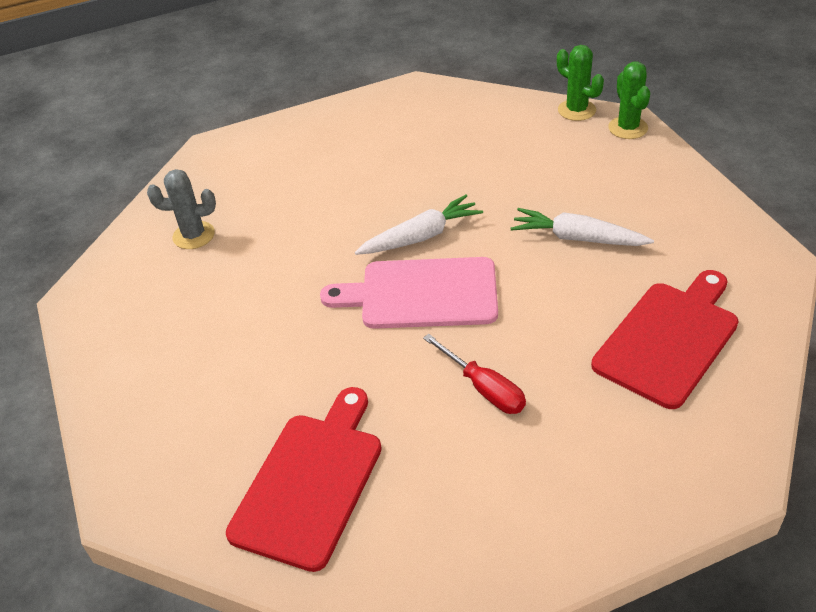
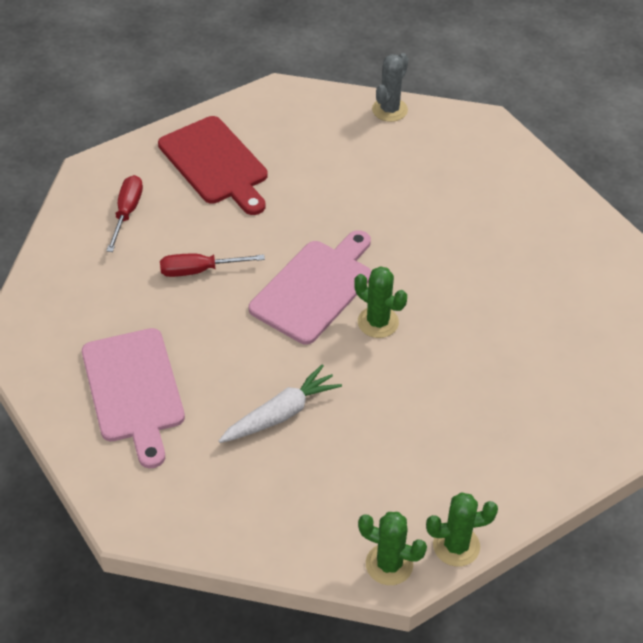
camera: 120 degrees right, 5 degrees up
grey cactus [147,169,216,249] -> grey cactus moved to [372,53,409,122]
white carrot [355,195,483,255] -> green cactus [354,266,407,338]
red cutting board [591,270,739,409] -> pink cutting board [82,328,185,468]
none -> red screwdriver [106,175,143,252]

